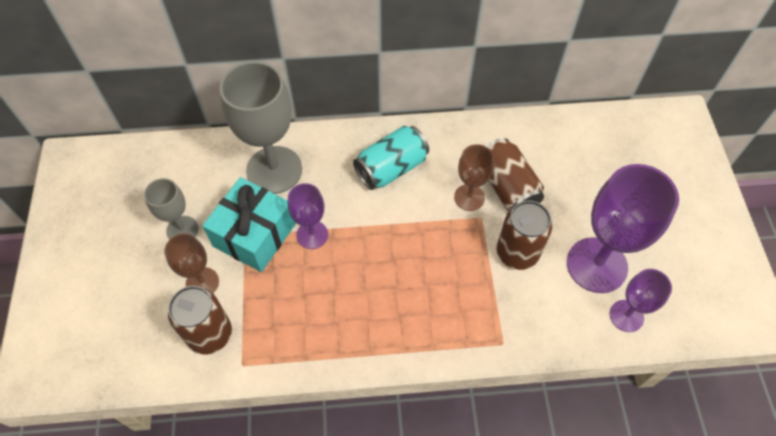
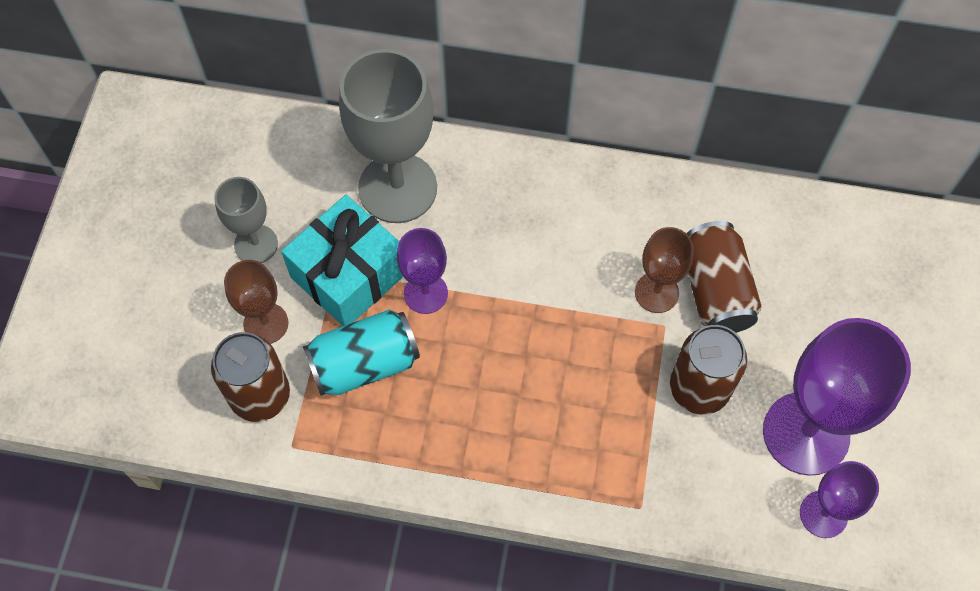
camera: 15 degrees right, 5 degrees up
turquoise can [353,126,429,190] -> turquoise can moved to [303,309,420,396]

